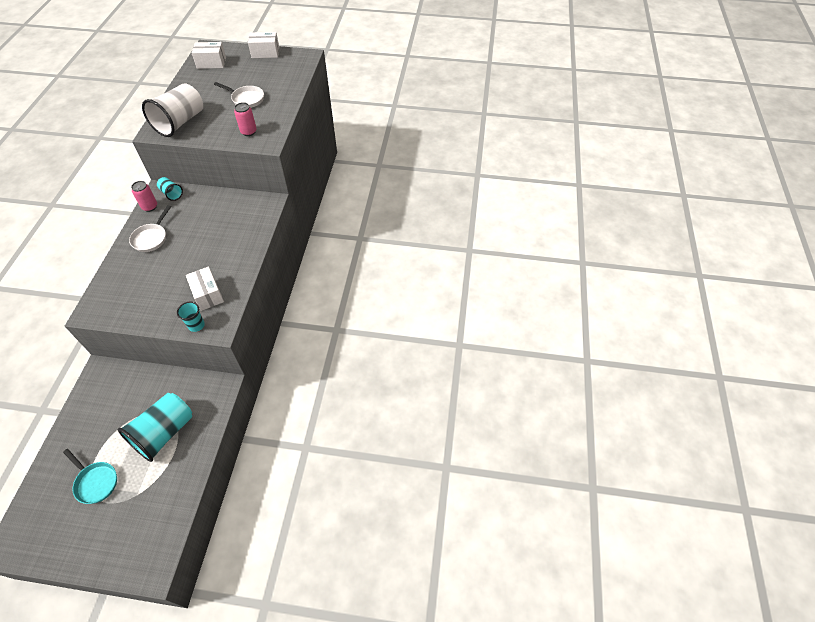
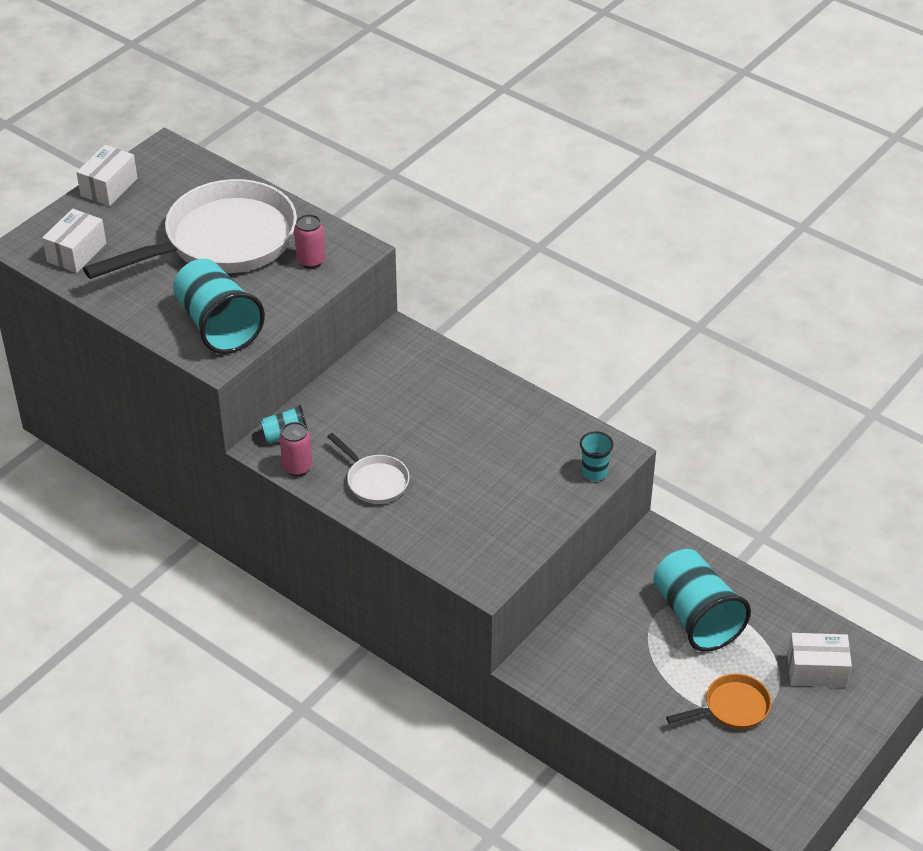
camera: 60 degrees left, 10 degrees down
turquoise pan [63,449,117,504] -> orange pan [666,674,771,729]
white cup [142,83,203,137] -> turquoise cup [173,259,265,354]
white box [186,266,224,311] -> white box moved to [788,633,852,687]
white pan [214,82,264,108] -> white pan [83,179,297,279], size x2.24

